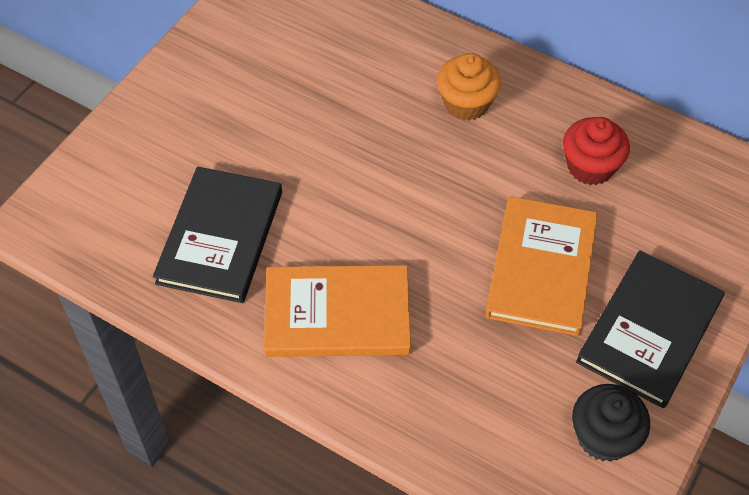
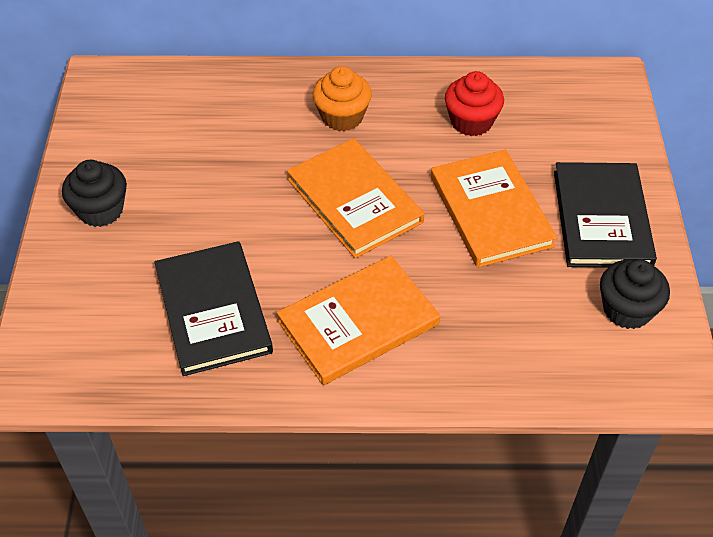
camera: 30 degrees left, 5 degrees down
none -> black cupcake [62,160,127,227]
none -> orange book [287,138,424,258]

